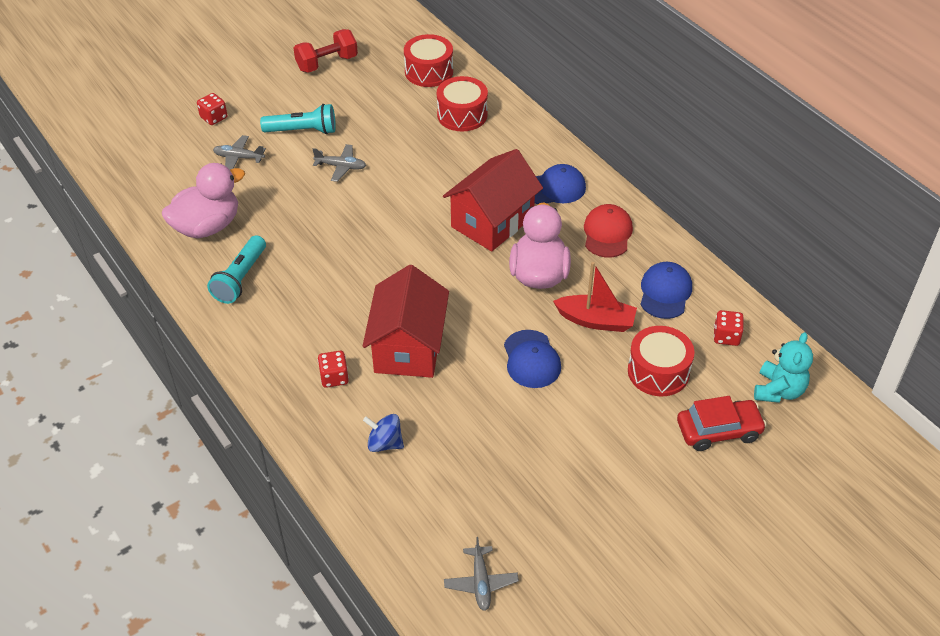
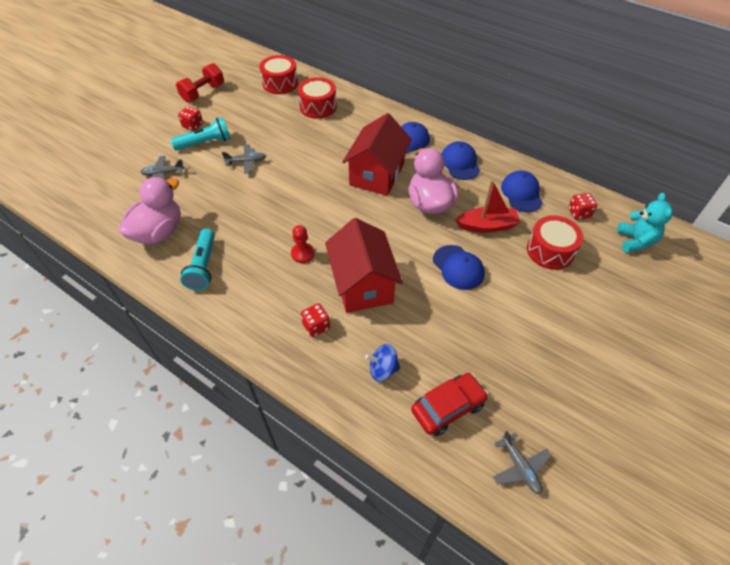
camera: 20 degrees left, 5 degrees up
red dice [197,93,227,125] -> red dice moved to [178,106,203,131]
red cap [584,204,633,258] -> blue cap [442,141,480,180]
red car [677,396,767,451] -> red car moved to [411,373,488,436]
none -> red pawn [291,225,315,263]

